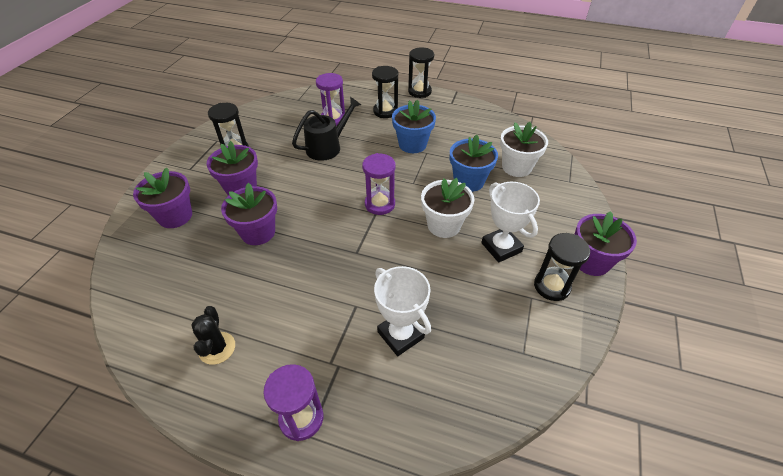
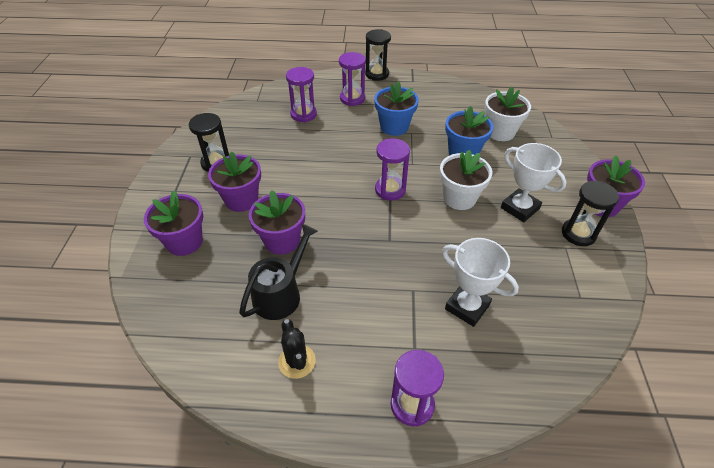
camera: 15 degrees left, 0 degrees up
black watering can [292,97,361,161] -> black watering can moved to [239,224,318,320]
black hourglass [372,66,398,118] -> purple hourglass [339,52,366,106]

